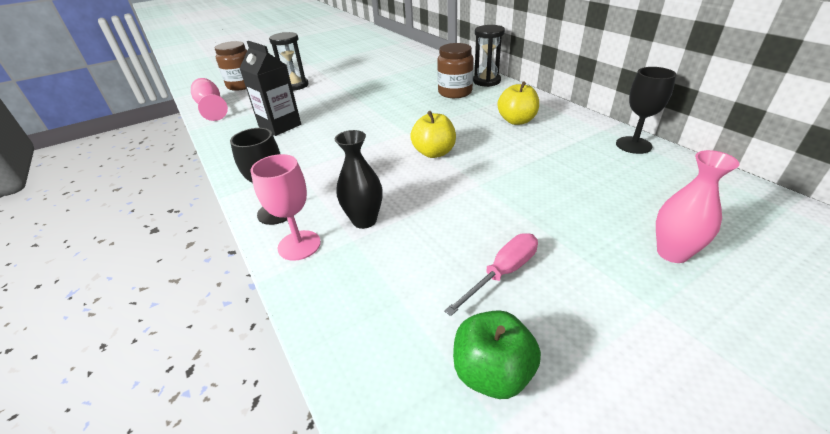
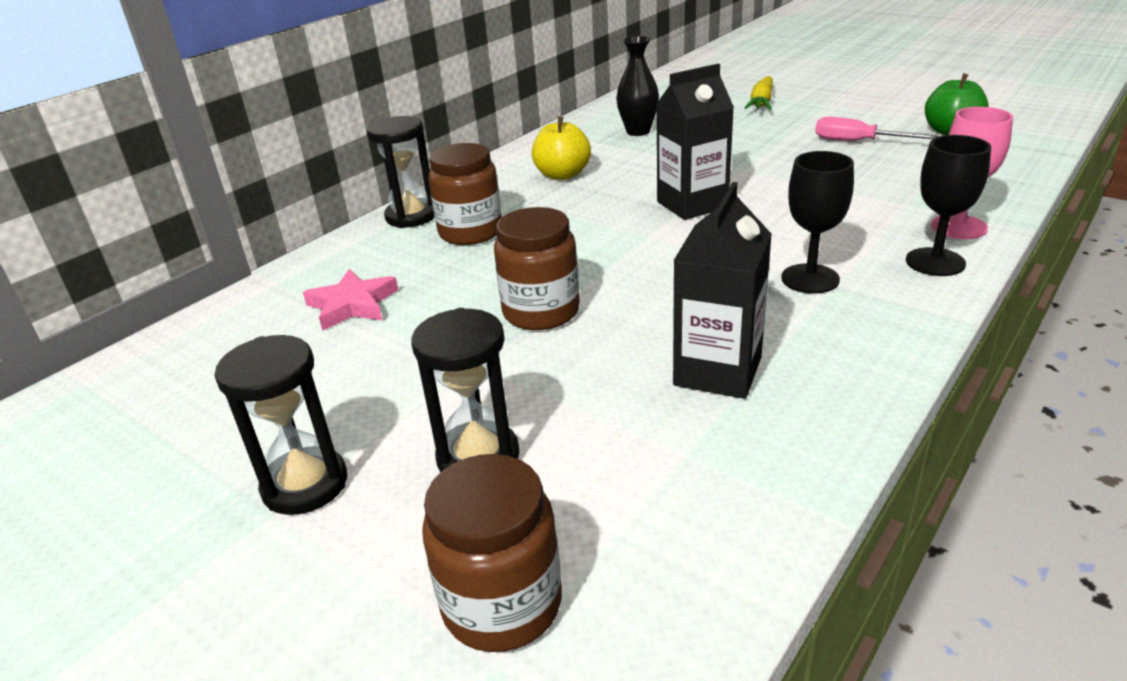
camera: 110 degrees left, 5 degrees down
pink goblet [191,78,228,121] -> none
black vase [335,130,382,229] -> black vase moved to [616,36,659,136]
yellow apple [410,111,456,158] -> black carton [656,64,734,220]
black goblet [616,67,676,154] -> black goblet moved to [781,151,854,294]
pink vase [656,150,739,263] -> yellow carrot [744,76,773,110]
none -> black hourglass [215,335,347,515]
none -> pink star [303,269,398,331]
none -> brown jar [494,207,580,330]

